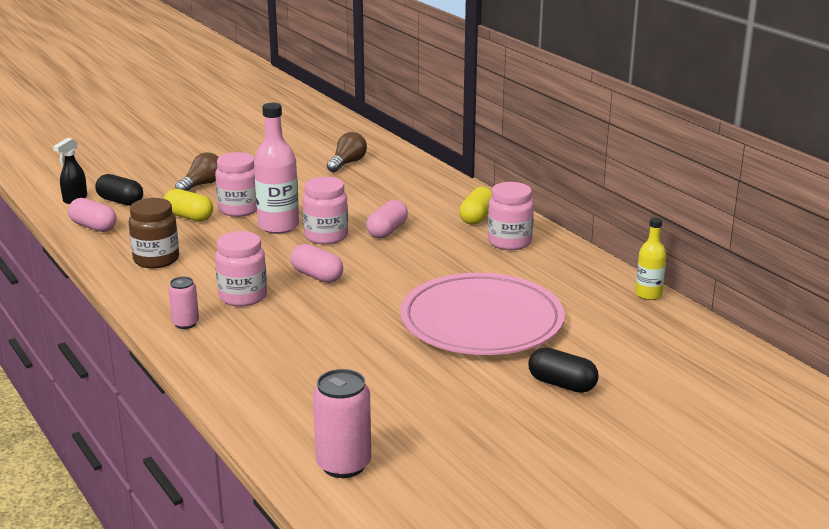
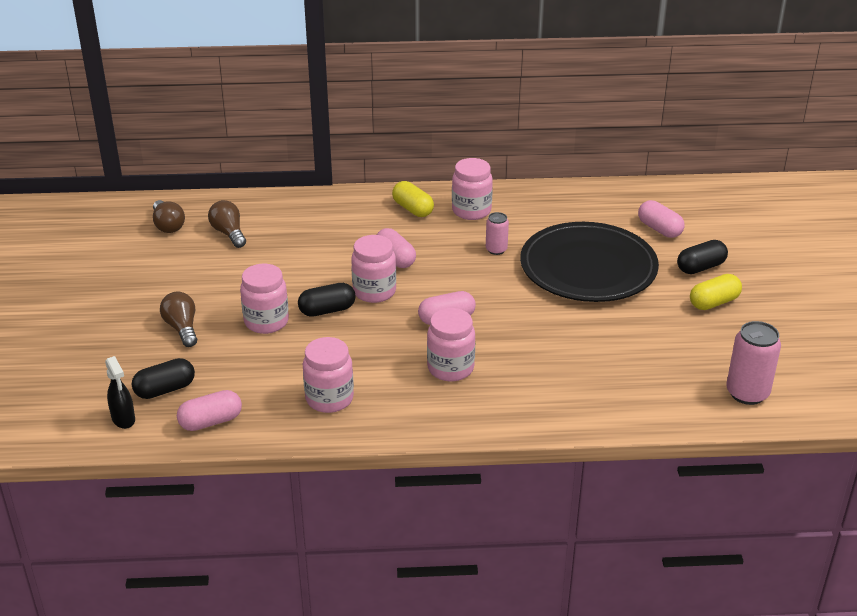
camera: 60 degrees left, 10 degrees up
brown jar [129,198,179,268] -> pink jar [303,337,354,413]
yellow capsule [164,189,213,221] -> yellow capsule moved to [690,274,742,310]
pink can [168,277,199,329] -> pink can moved to [486,212,509,255]
pink bottle [254,103,299,234] -> black capsule [298,283,356,317]
pink plate [400,273,565,355] -> black plate [520,222,659,302]
yellow bottle [635,218,666,300] -> none
none -> brown light bulb [153,200,185,233]
none -> pink capsule [638,200,685,238]

